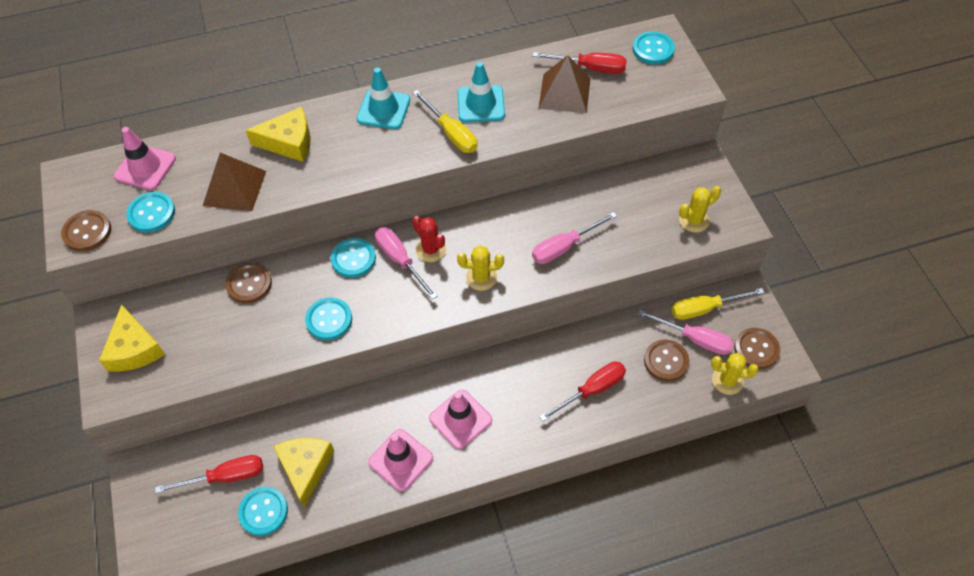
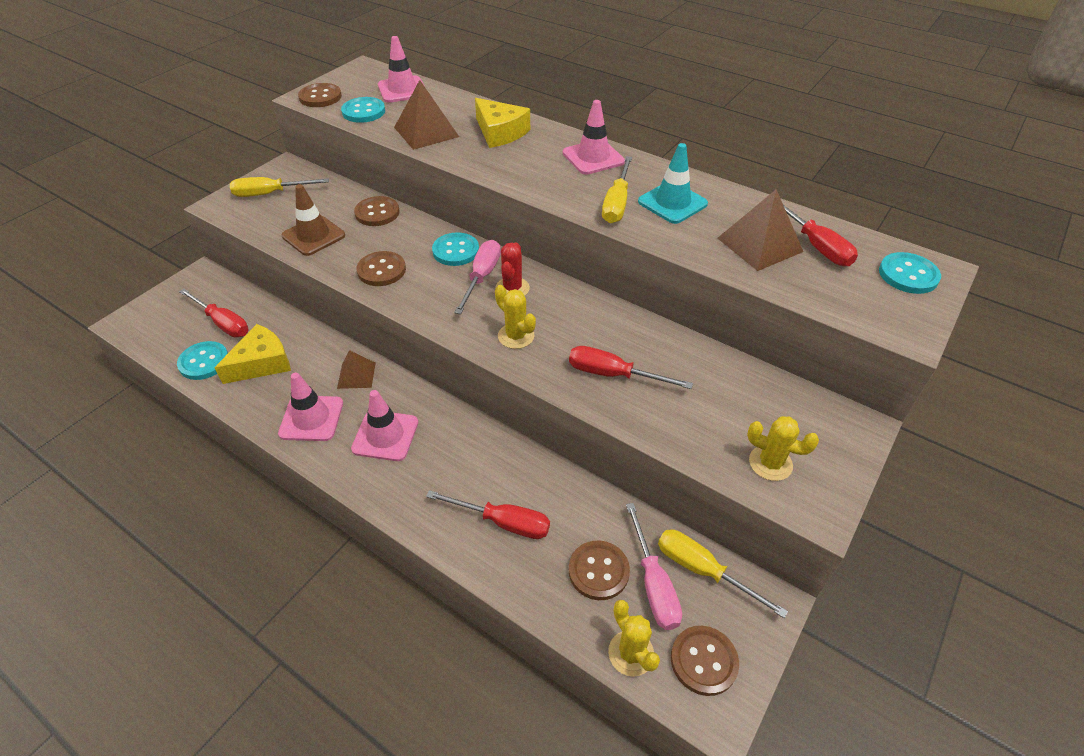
camera: 50 degrees right, 10 degrees down
yellow cheese [99,304,165,372] -> yellow screwdriver [230,177,329,197]
turquoise button [305,297,352,340] -> brown button [356,251,406,286]
turquoise traffic cone [357,68,410,129] -> pink traffic cone [563,100,625,175]
pink screwdriver [532,212,617,264] -> red screwdriver [569,346,693,389]
none -> brown traffic cone [282,184,345,256]
none -> brown pyramid [337,350,376,389]

